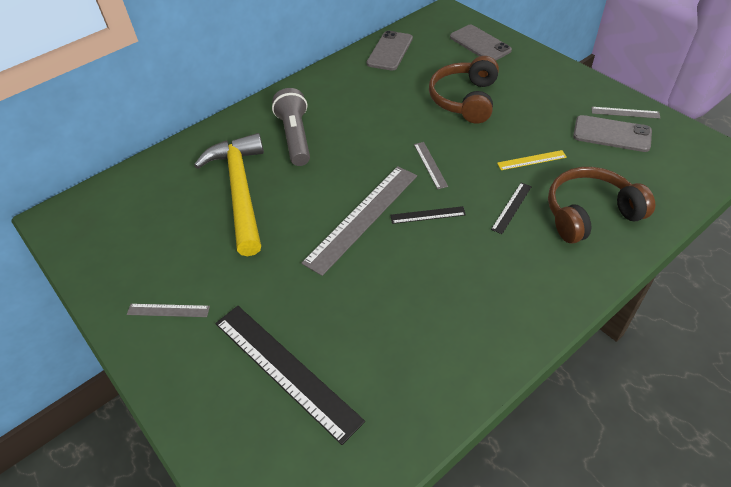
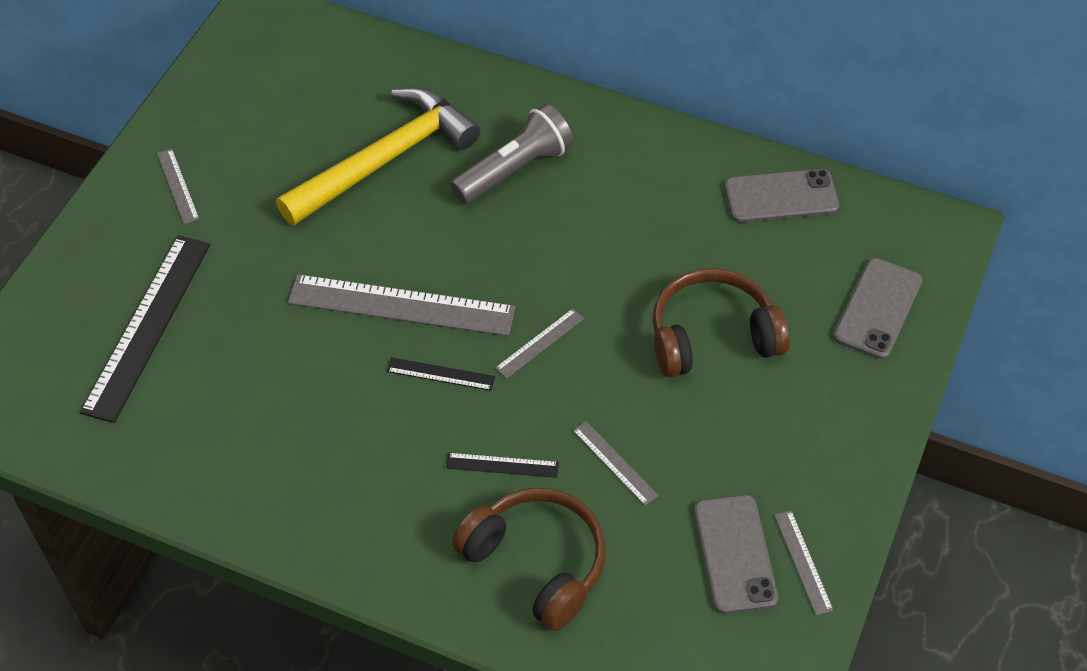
camera: 60 degrees right, 5 degrees up
black ruler [390,206,466,224] -> black ruler turned 45 degrees counterclockwise [387,357,495,391]
yellow ruler [497,150,567,170] -> grey ruler [573,421,658,506]

